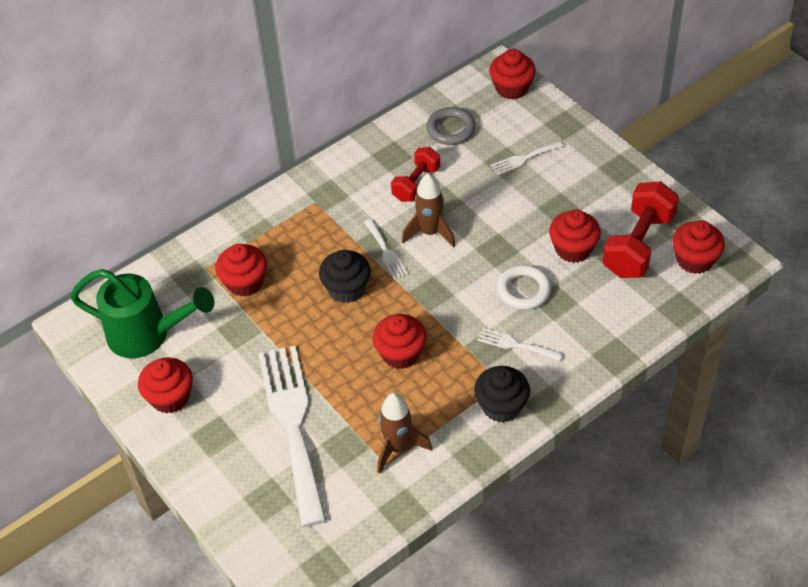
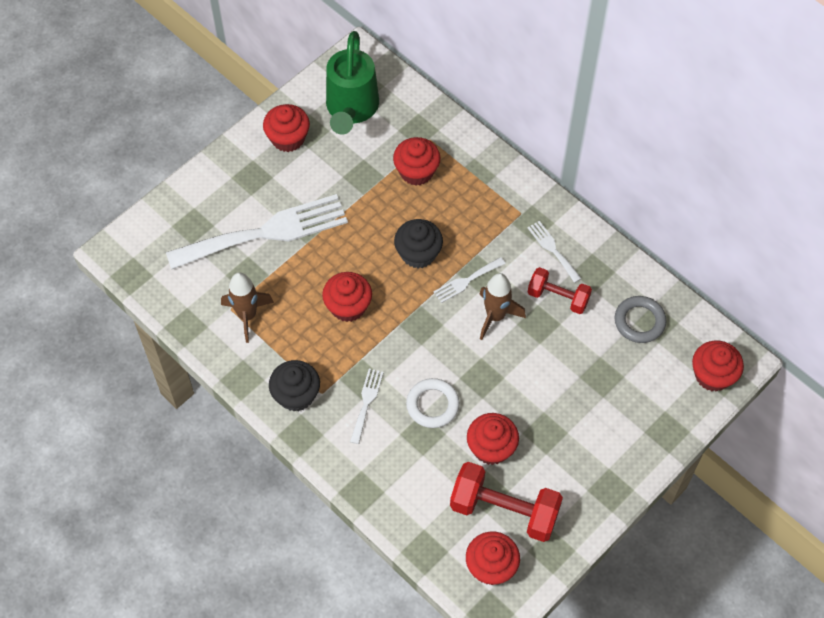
camera: 80 degrees right, 10 degrees up
white fork [491,141,564,175] -> white fork moved to [527,221,582,283]

